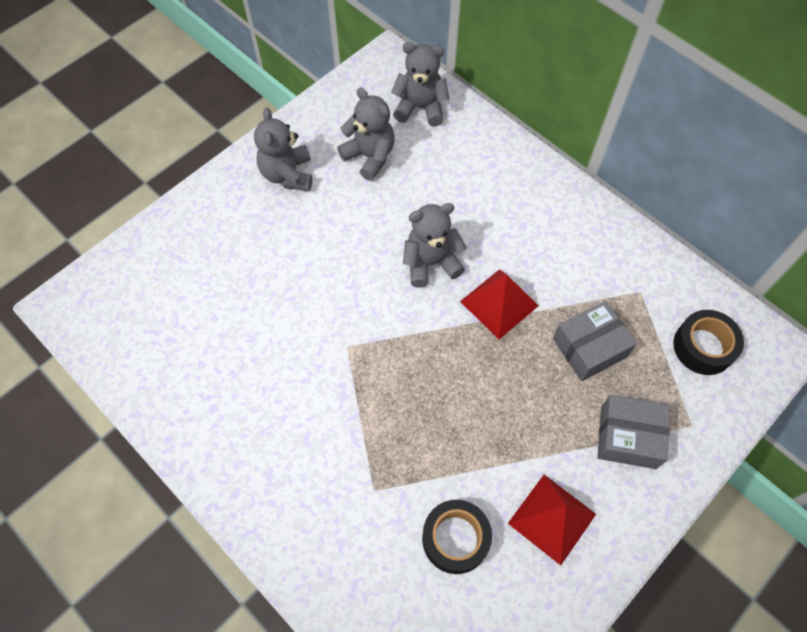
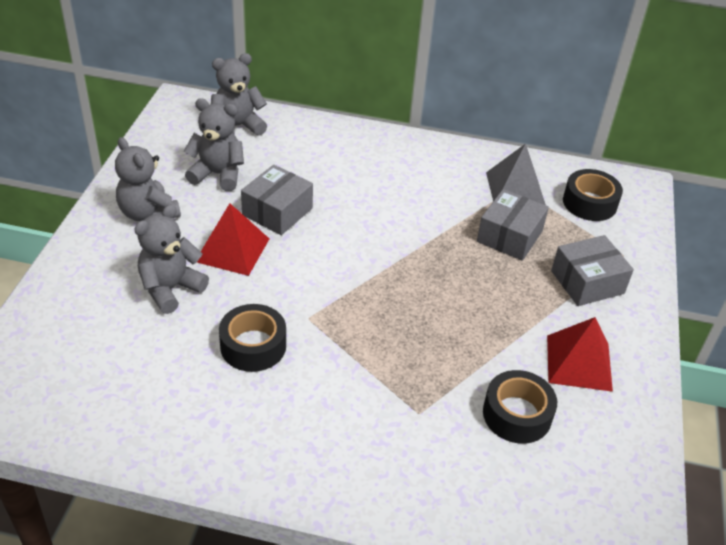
camera: 35 degrees left, 20 degrees down
grey teddy bear [403,203,467,288] -> grey teddy bear moved to [135,204,209,314]
red pyramid [460,269,538,339] -> red pyramid moved to [197,203,269,276]
none -> black tape [219,304,286,372]
none -> grey box [241,165,313,235]
none -> grey pyramid [486,144,546,205]

